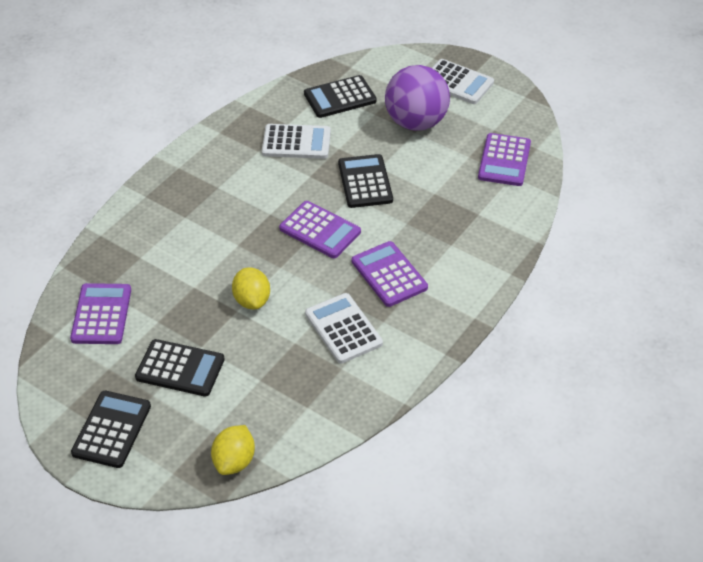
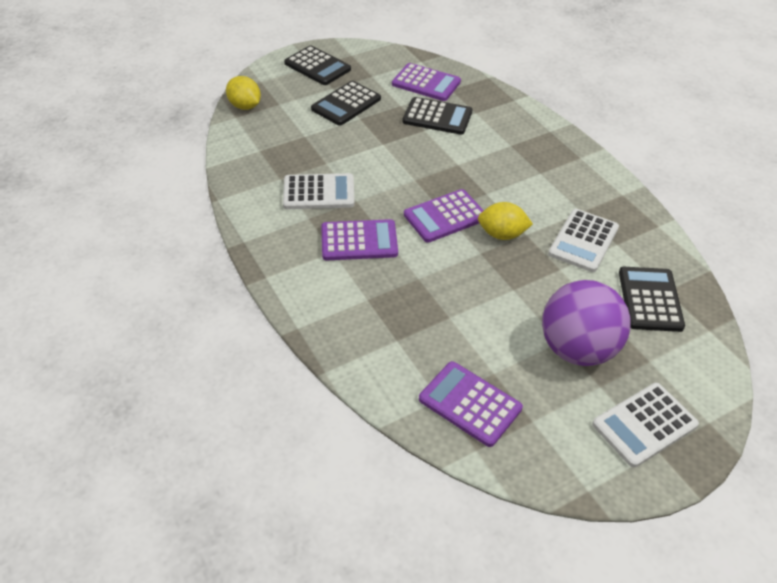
camera: 115 degrees right, 0 degrees up
yellow lemon [232,267,270,309] -> yellow lemon moved to [478,202,533,240]
black calculator [338,154,393,208] -> black calculator moved to [402,97,472,135]

